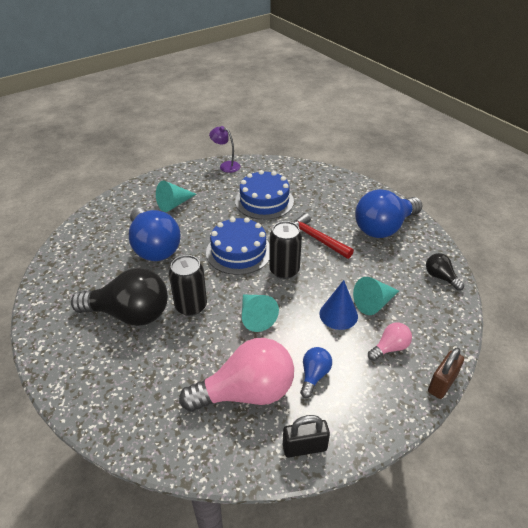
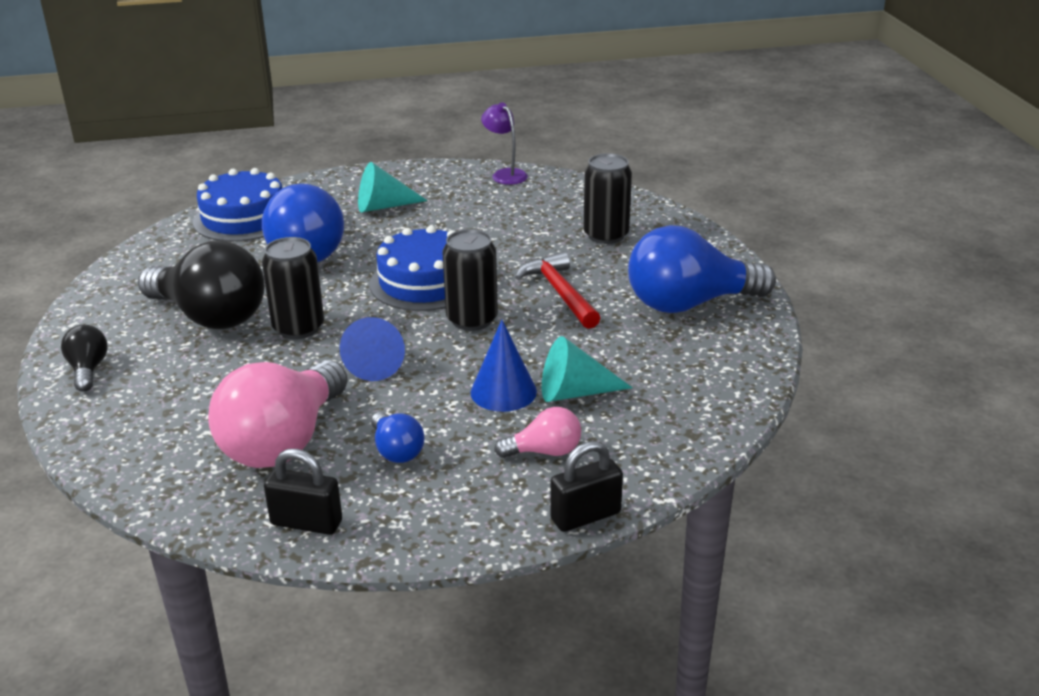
camera: 25 degrees right, 10 degrees down
pink light bulb [179,338,294,412] -> pink light bulb turned 105 degrees clockwise [208,360,348,468]
blue cake [235,170,294,220] -> blue cake moved to [193,168,282,242]
turquoise cone [242,295,279,332] -> blue cone [340,317,405,381]
blue light bulb [300,347,332,398] -> blue light bulb turned 105 degrees clockwise [371,412,425,463]
black light bulb [426,253,464,290] -> black light bulb moved to [61,325,108,392]
brown padlock [428,348,464,399] -> black padlock [550,441,623,532]
none -> black can [583,153,632,244]

